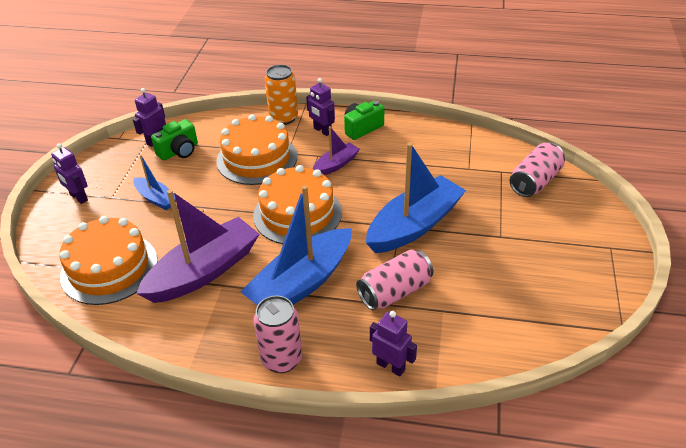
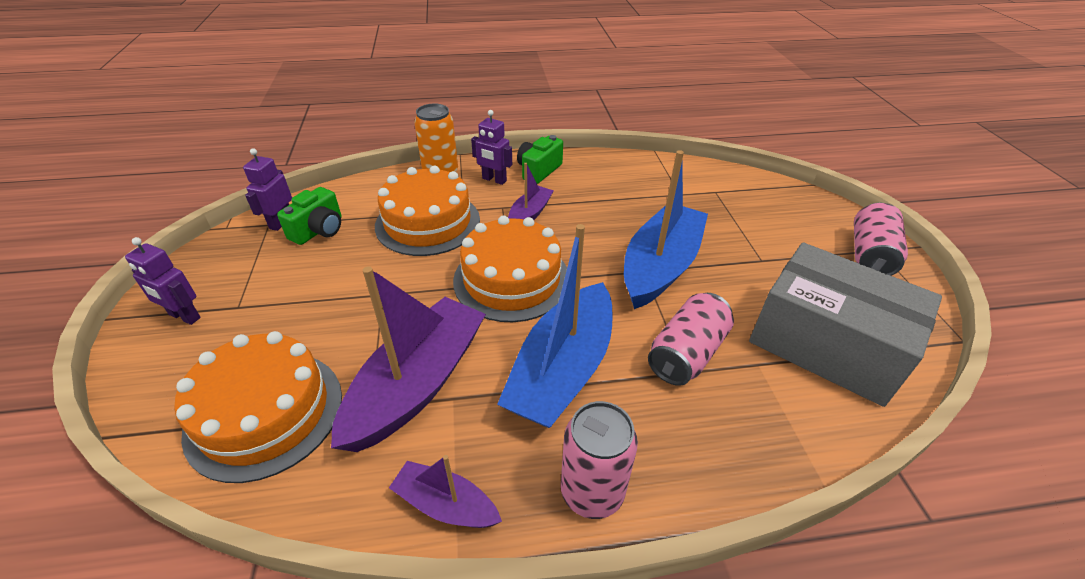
camera: 20 degrees left, 0 degrees up
blue boat [133,155,176,210] -> none
purple robot [370,311,417,376] -> none
pink can [510,143,565,197] -> pink can moved to [854,203,908,276]
none -> purple boat [389,455,502,528]
none -> grey box [749,243,942,407]

